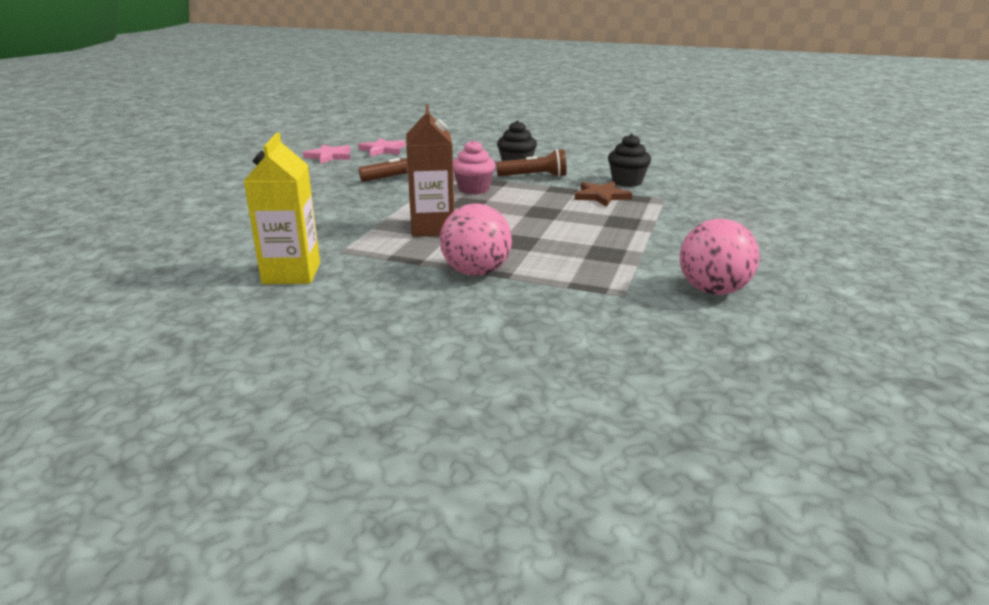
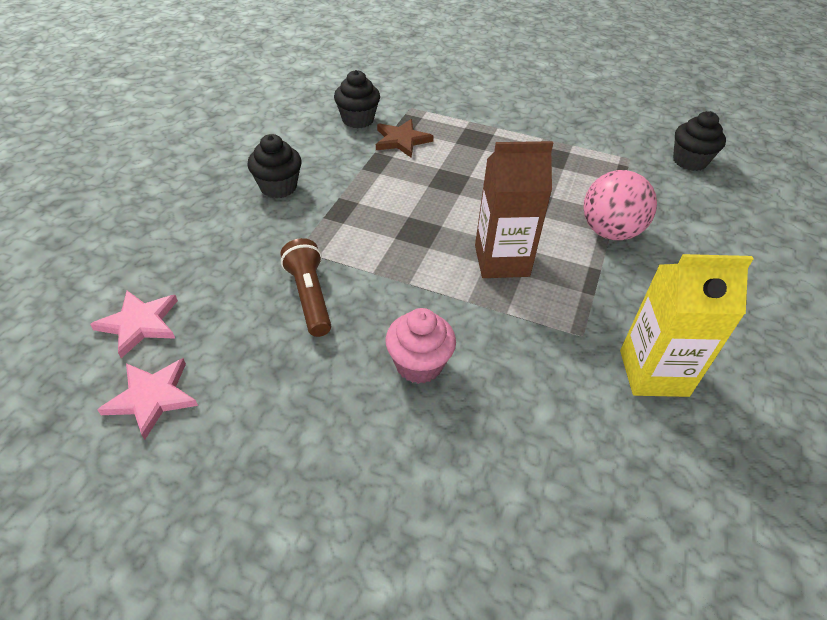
camera: 90 degrees left, 20 degrees up
pink cupcake [453,140,496,195] -> pink cupcake moved to [385,308,456,384]
brown flashlight [496,149,567,177] -> none
pink ball [680,219,760,295] -> none
none -> black cupcake [673,111,726,171]

